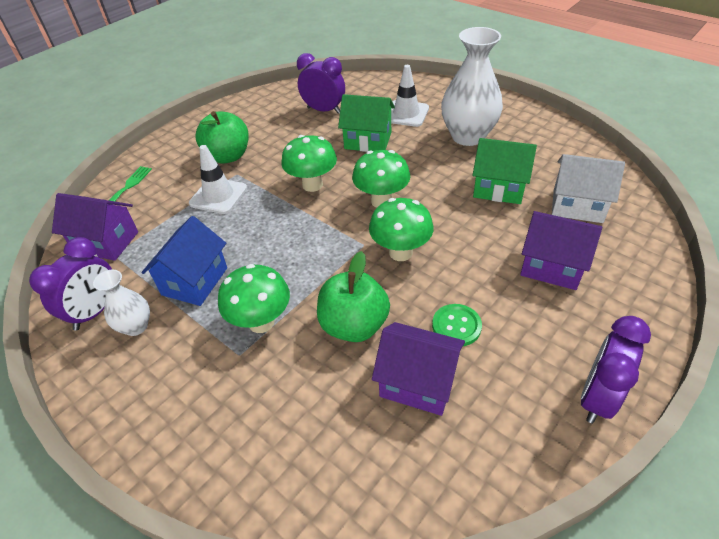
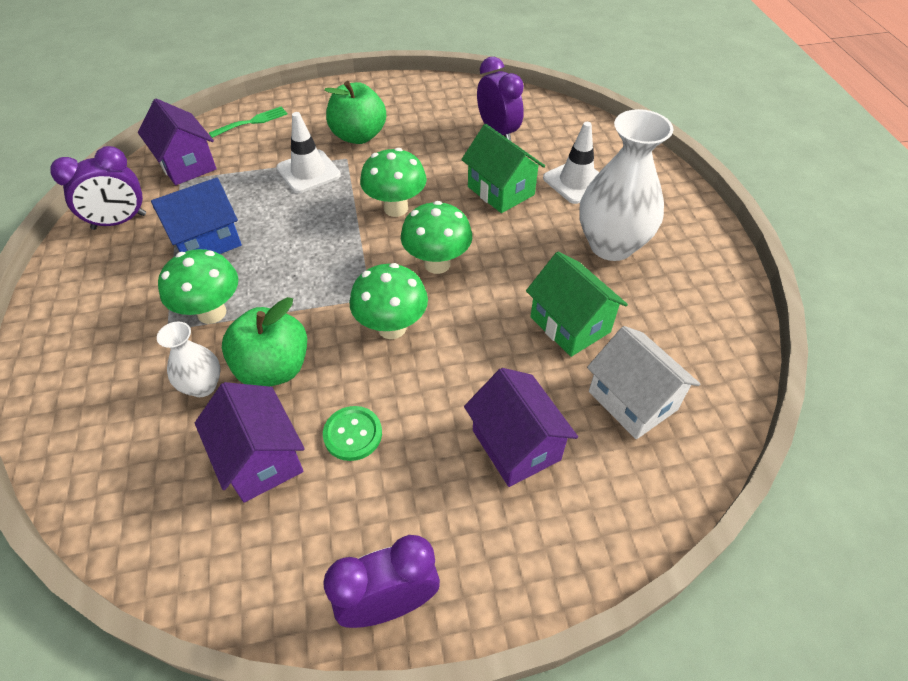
camera: 35 degrees right, 5 degrees up
white vase [93,270,150,336] -> white vase moved to [157,321,221,397]

